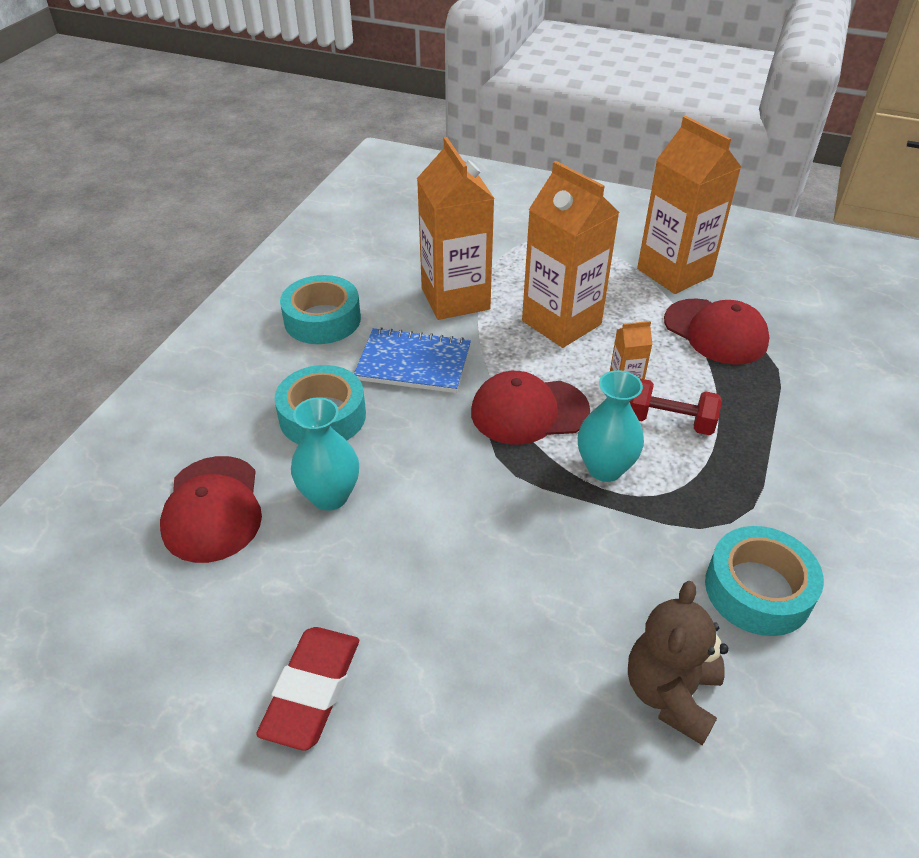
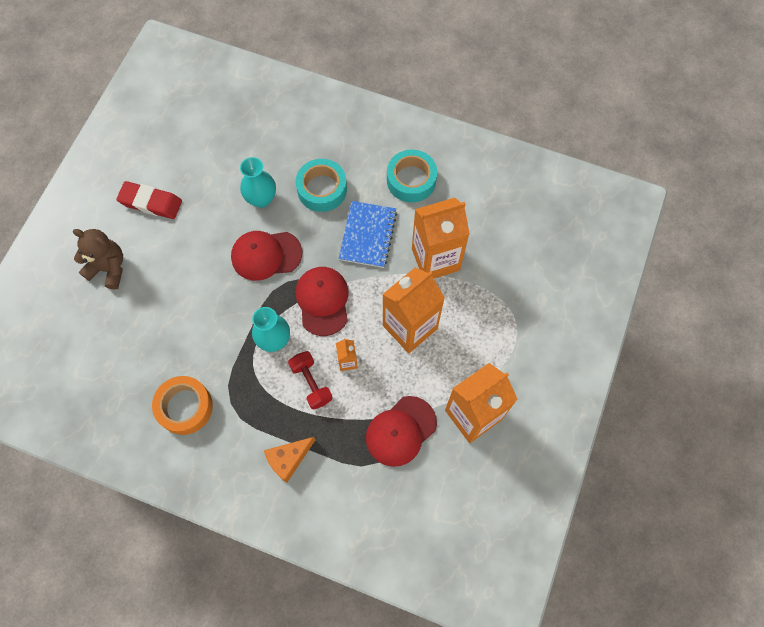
camera: 90 degrees right, 25 degrees up
red cap [160,456,262,563] -> red cap moved to [231,231,302,281]
brown teddy bear [628,581,729,745] -> brown teddy bear moved to [73,229,123,290]
red dumbbell [629,378,722,435] -> red dumbbell turned 45 degrees counterclockwise [288,351,333,410]
turquoise tape [705,526,824,636] -> orange tape [152,376,213,435]
none -> orange cheese [264,437,315,483]

